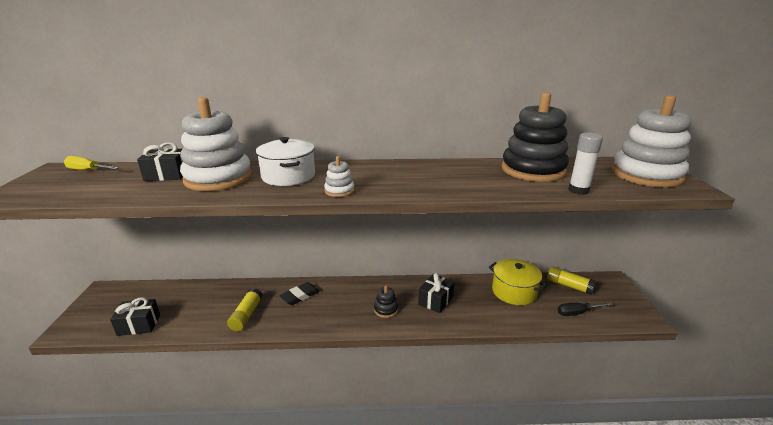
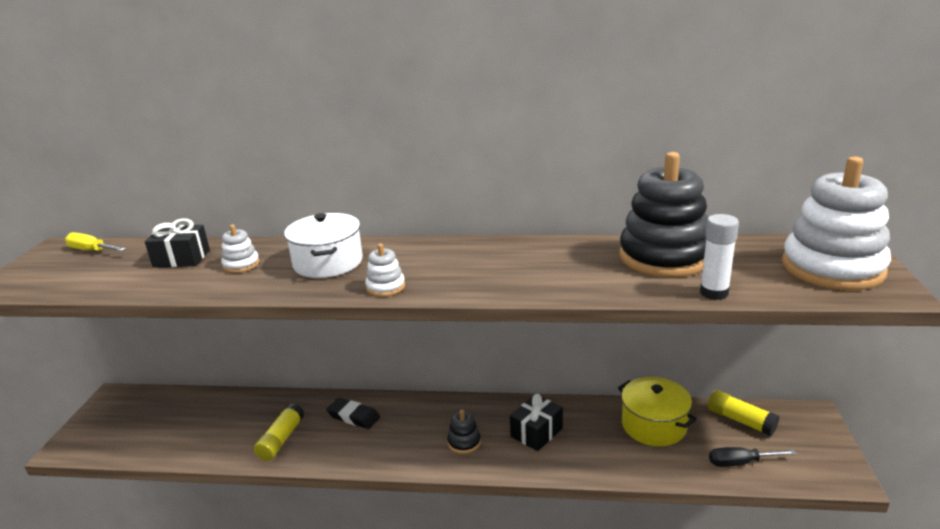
camera: 10 degrees right, 0 degrees up
black gift [110,297,160,336] -> none
white stacking toy [180,97,252,191] -> white stacking toy [221,225,260,273], size x0.43
black eraser [279,282,320,305] -> black eraser turned 60 degrees clockwise [327,398,380,429]

